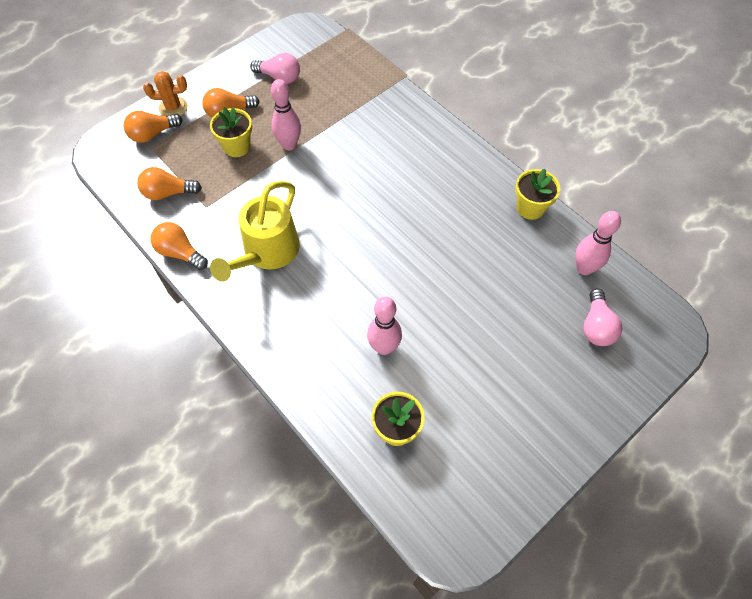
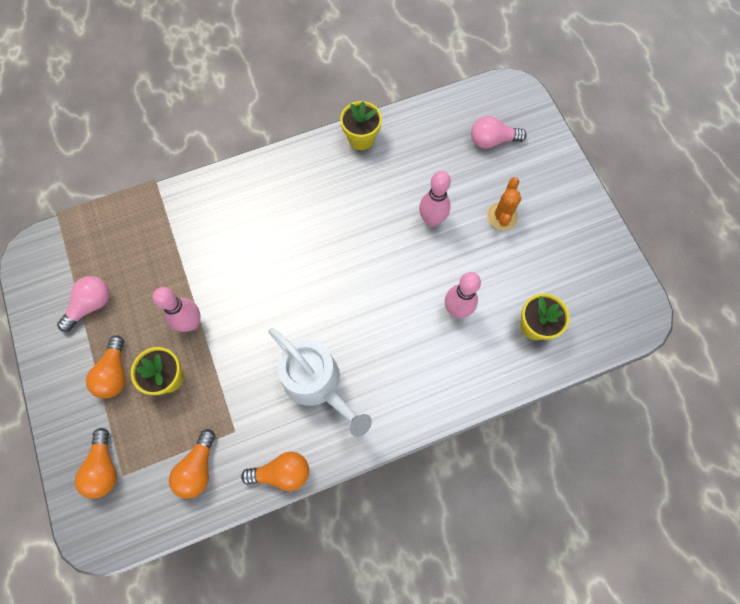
camera: 70 degrees left, 10 degrees up
orange cactus [143,71,188,116] -> orange cactus moved to [487,177,521,230]
orange light bulb [151,222,208,270] -> orange light bulb turned 150 degrees counterclockwise [241,452,309,491]
yellow watering can [210,181,300,282] -> white watering can [268,328,372,437]
pink bowling pin [575,211,621,275] -> pink bowling pin moved to [419,171,451,227]
pink light bulb [583,289,622,346] -> pink light bulb turned 150 degrees clockwise [471,116,527,149]

